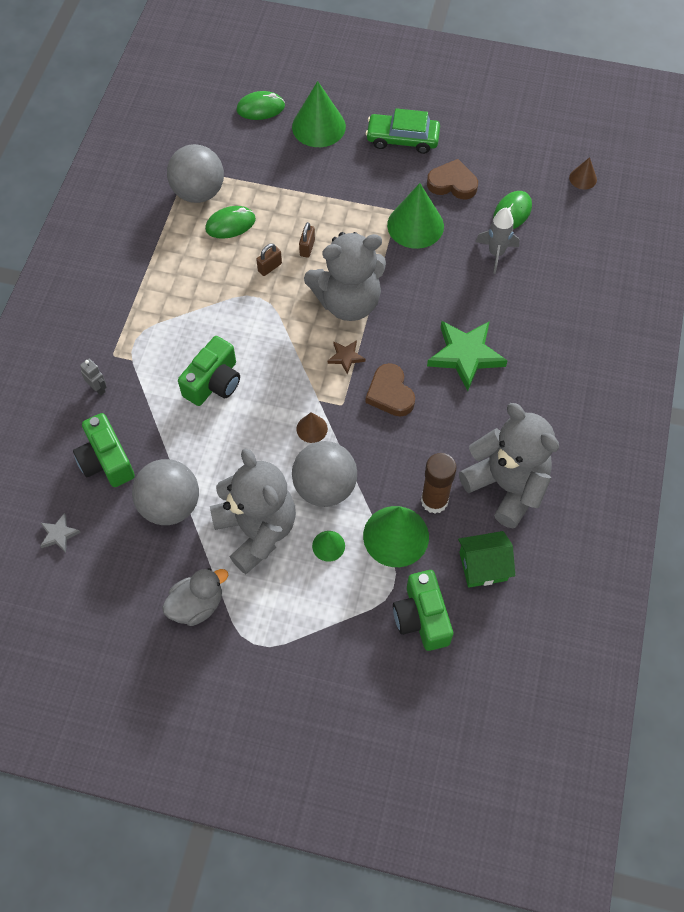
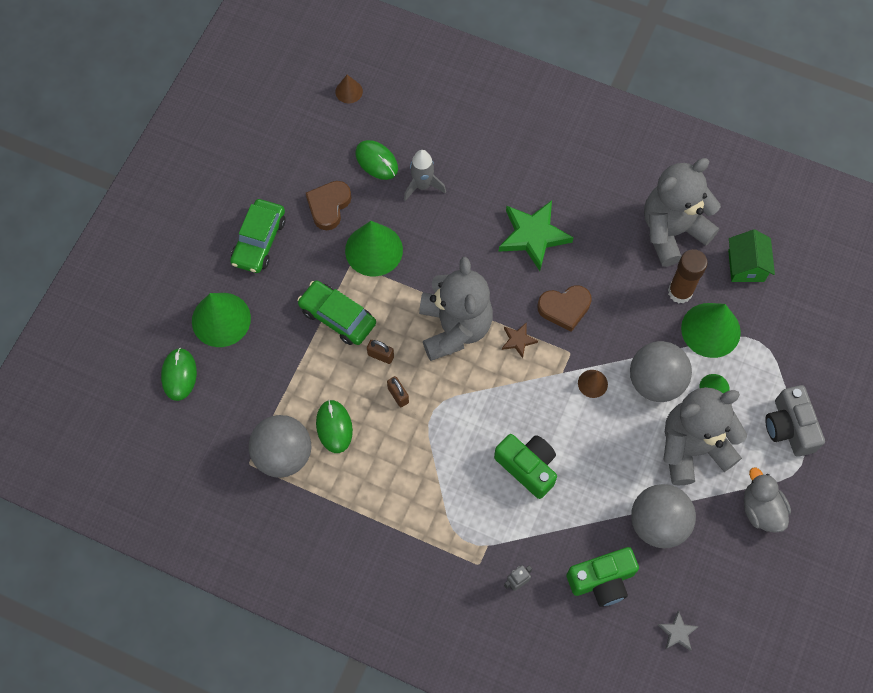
camera: 80 degrees left, 5 degrees up
green camera [393,570,453,651] -> none
none -> green car [297,280,376,345]
none -> grey camera [765,385,825,457]

